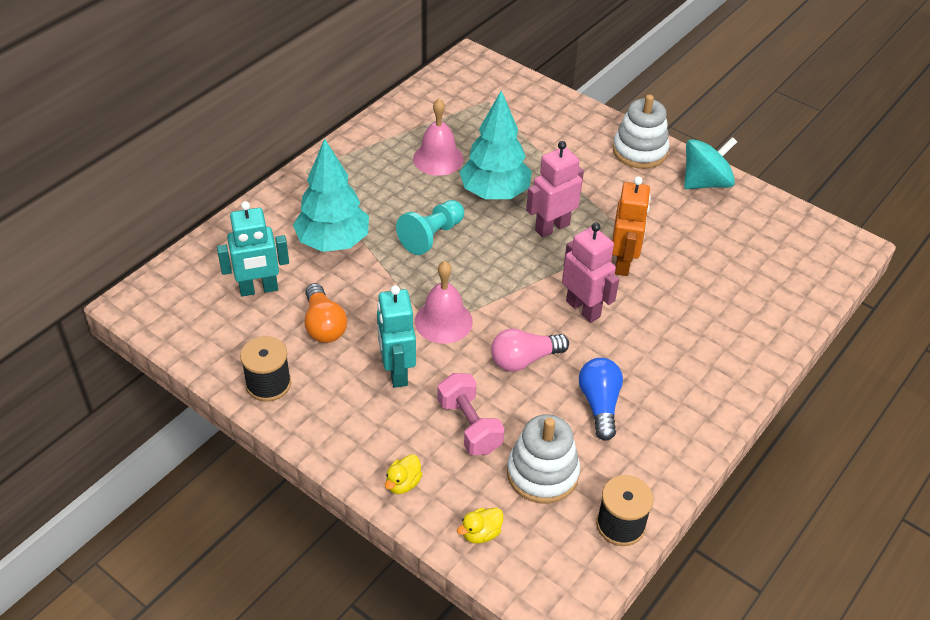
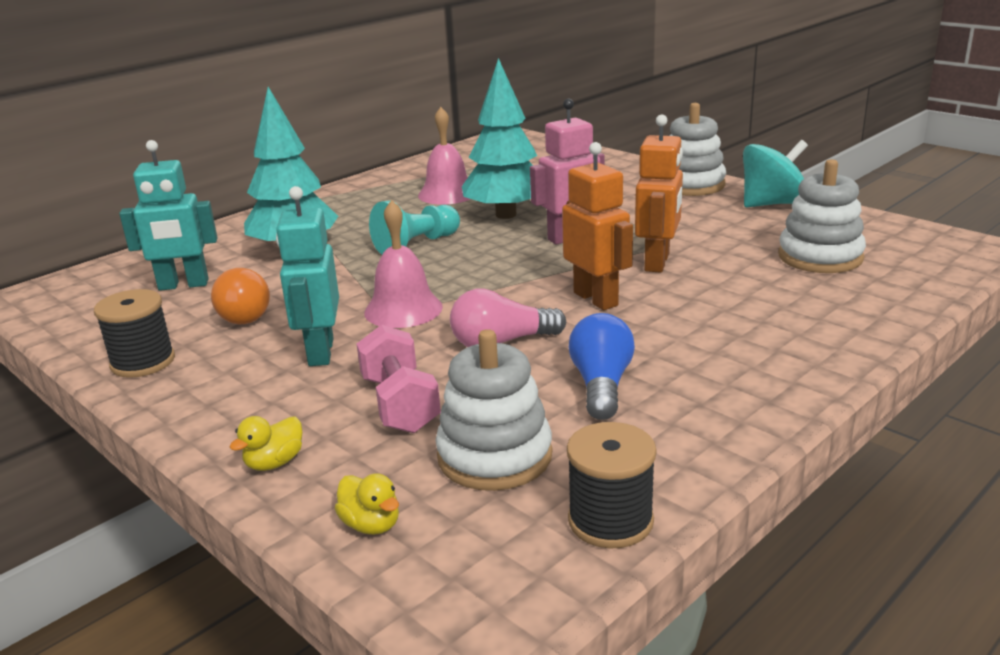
camera: 10 degrees right, 20 degrees down
yellow duck [457,508,504,544] -> yellow duck turned 105 degrees counterclockwise [335,473,399,535]
pink robot [562,223,619,323] -> orange robot [562,142,633,310]
none -> white stacking toy [778,159,866,273]

